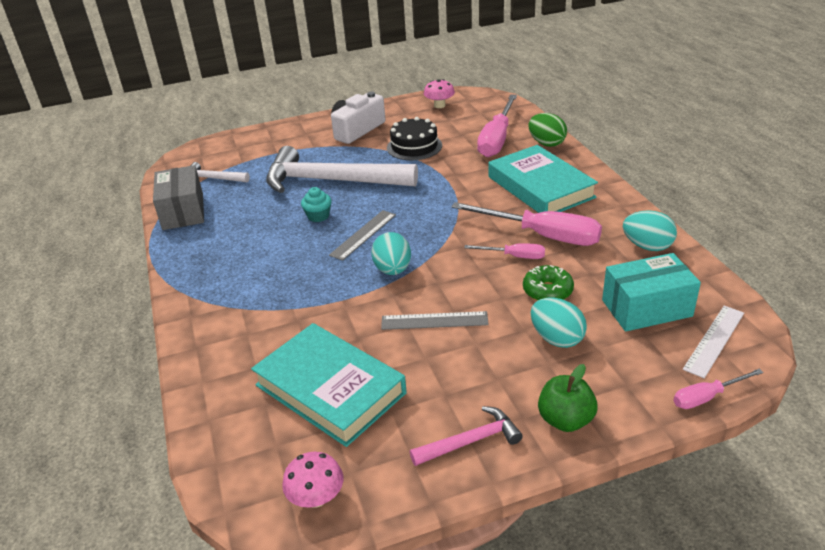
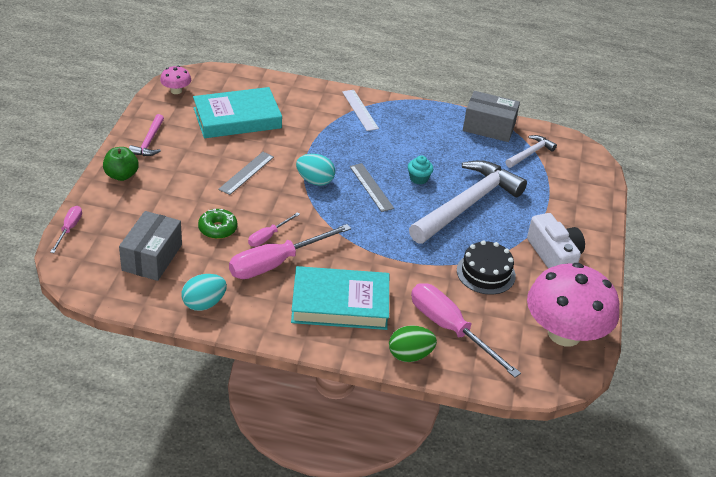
camera: 115 degrees right, 5 degrees up
pink mushroom [424,79,455,108] -> pink mushroom [527,263,619,346], size x2.37
turquoise egg [531,298,587,348] -> none
turquoise box [602,253,701,332] -> grey box [119,211,182,281]
white ruler [683,306,744,378] -> white ruler moved to [342,90,379,131]

